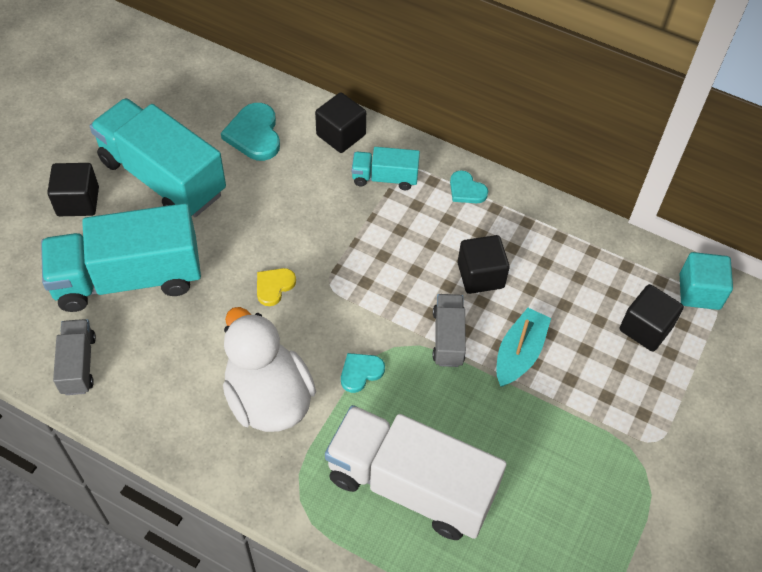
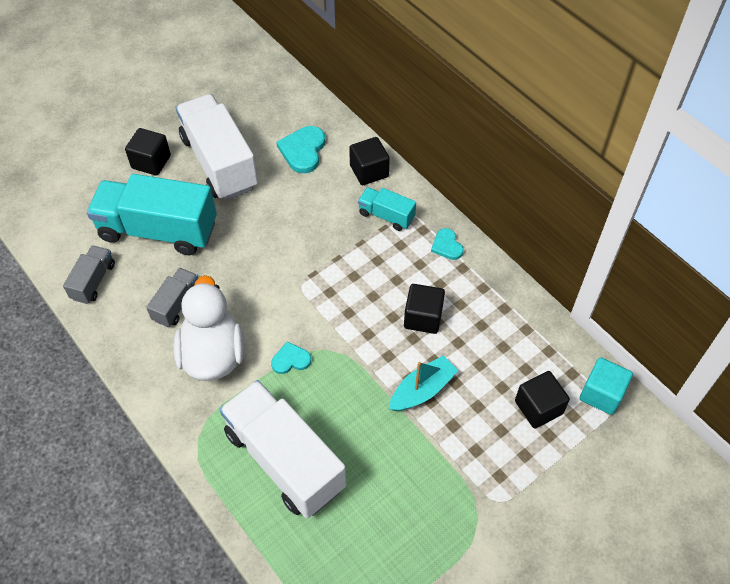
camera: 25 degrees right, 0 degrees up
turquoise truck [90,98,226,217] -> white truck [176,94,258,200]
yellow heart [257,268,296,306] -> none
grey truck [432,294,466,367] -> grey truck moved to [146,268,198,327]

